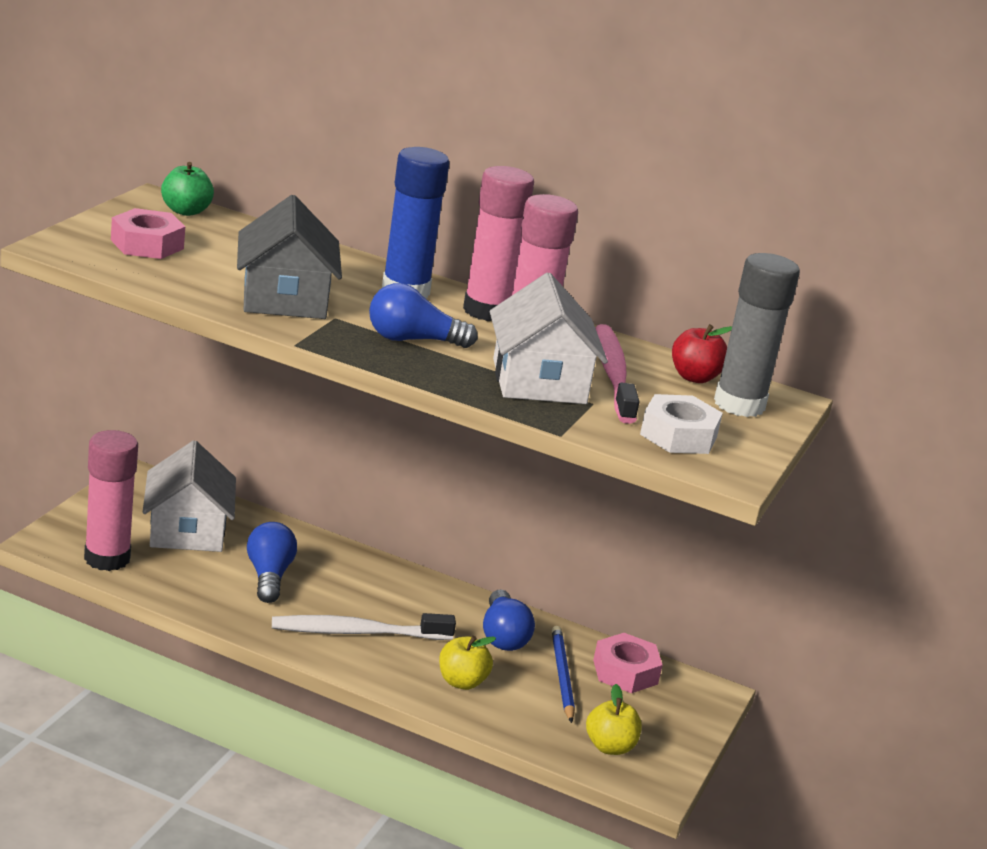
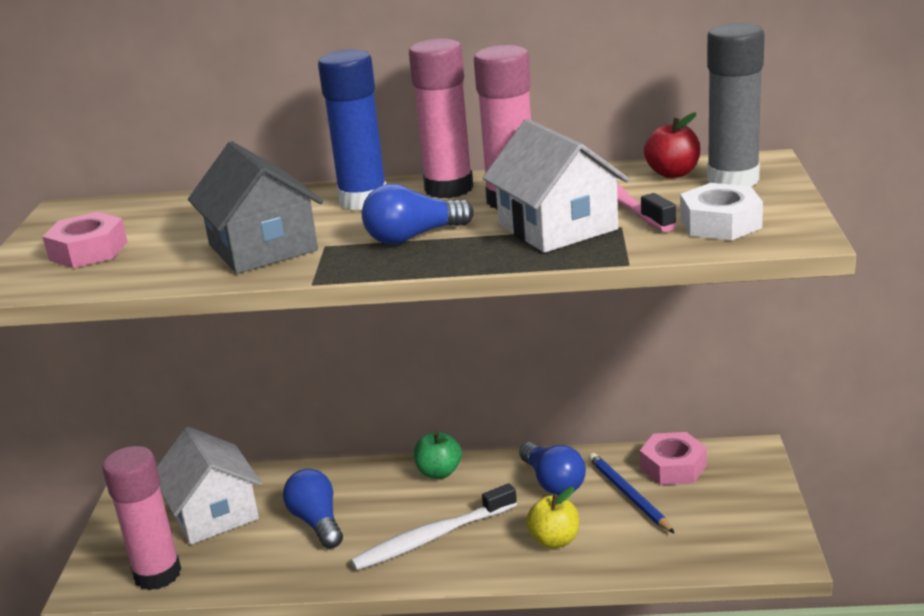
camera: 15 degrees left, 0 degrees up
green apple [161,162,214,216] -> green apple moved to [414,431,462,479]
yellow apple [586,684,642,755] -> none

